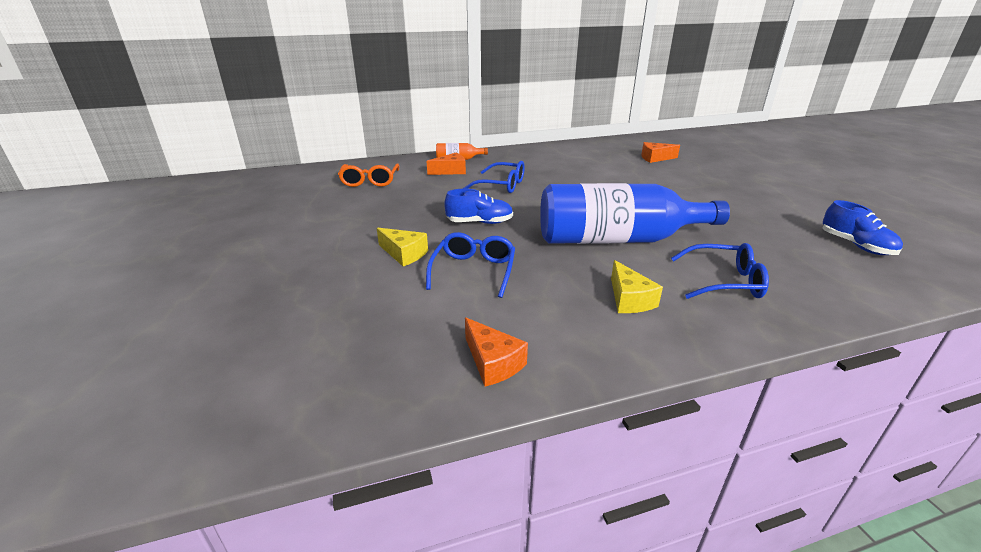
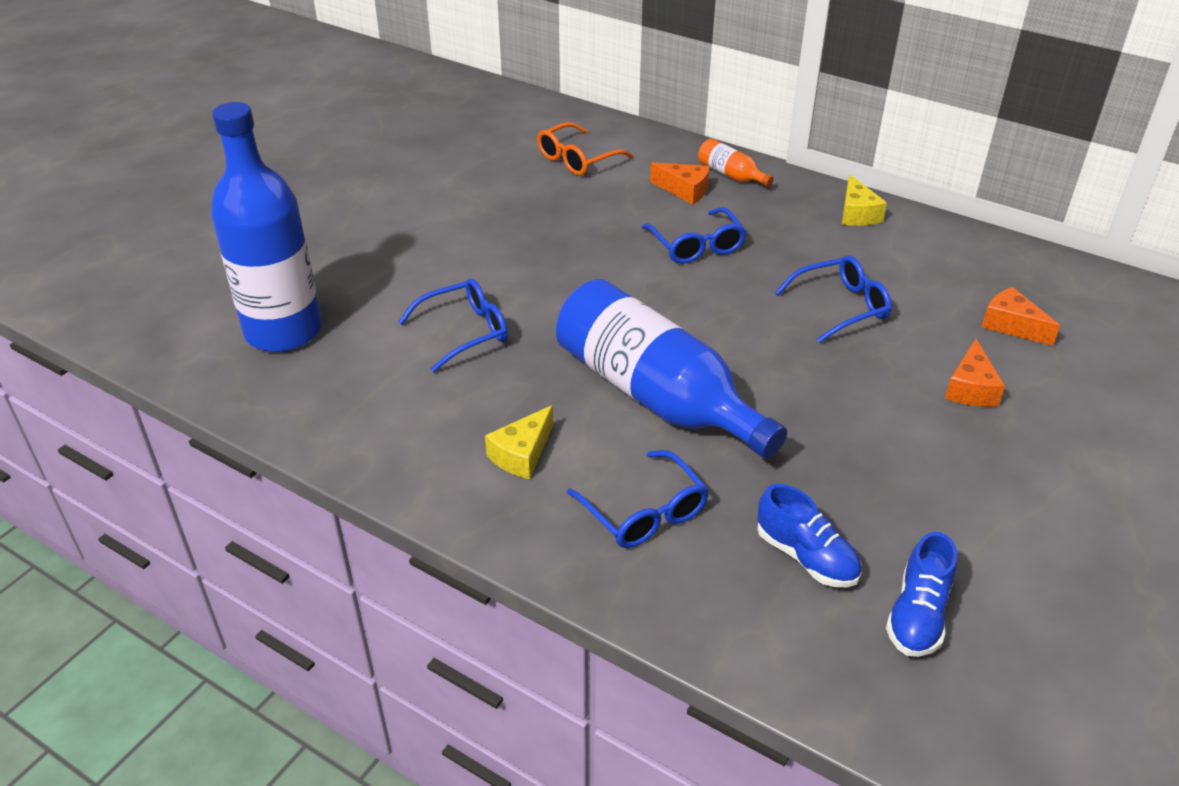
camera: 50 degrees right, 10 degrees up
yellow cheese [377,227,428,266] -> yellow cheese moved to [842,174,887,226]
blue shoe [444,189,513,224] -> blue shoe moved to [757,484,862,587]
orange cheese [465,317,528,386] -> orange cheese moved to [945,339,1005,407]
none -> blue bottle [211,102,322,352]
none -> blue glasses [775,255,892,343]

